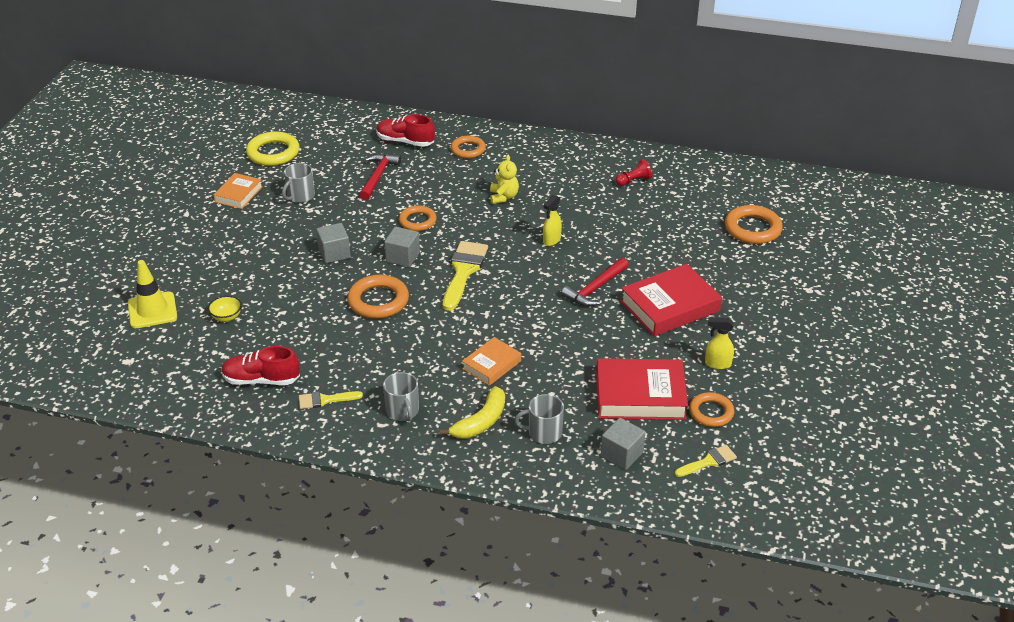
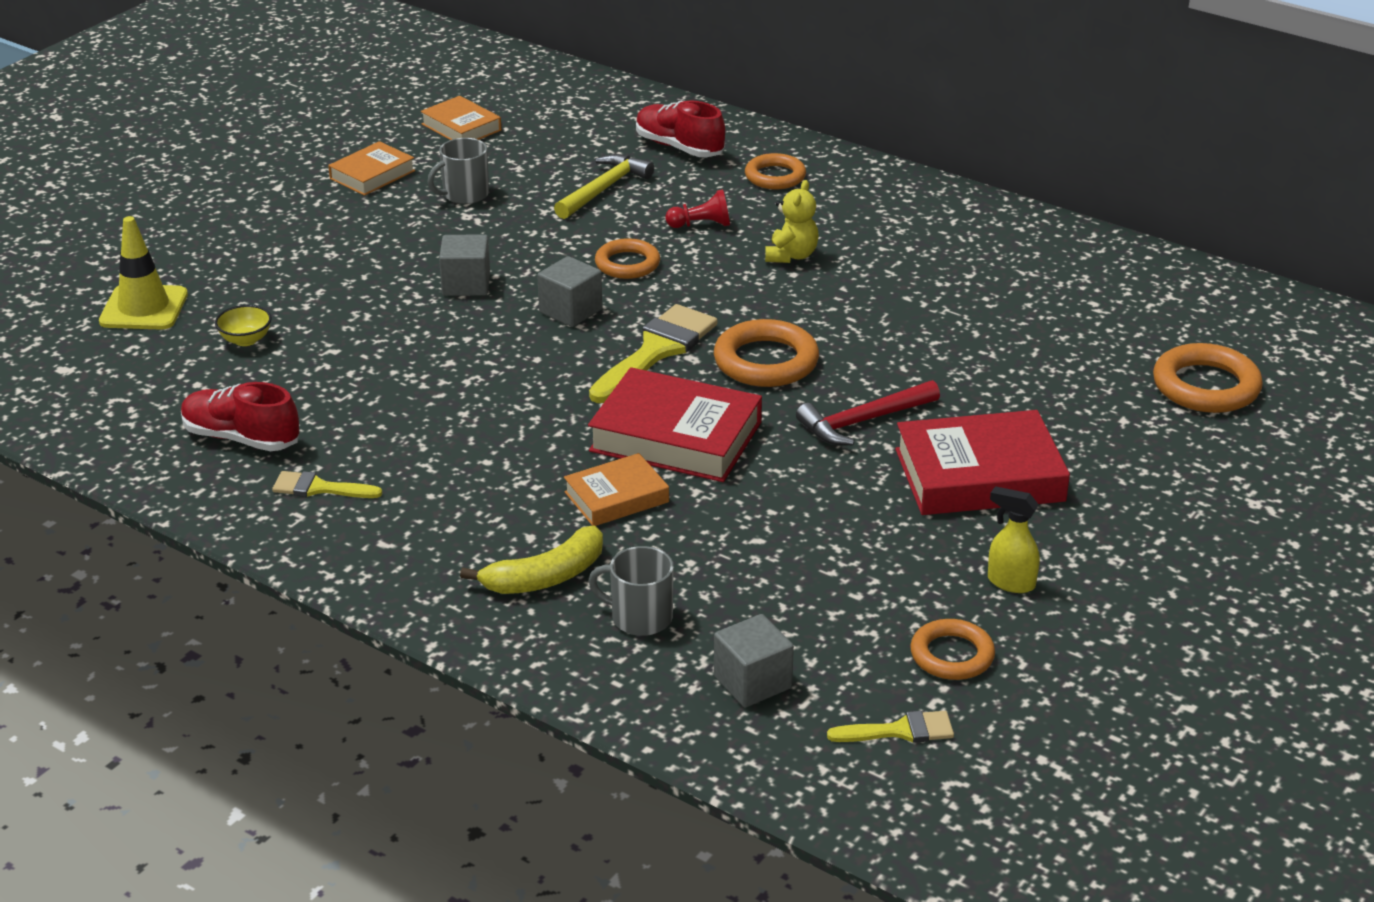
camera: 20 degrees right, 5 degrees down
yellow ring [246,131,299,166] -> orange book [421,96,501,140]
orange ring [347,275,409,318] -> orange ring moved to [714,319,819,387]
red hammer [359,154,401,200] -> yellow hammer [554,154,654,219]
grey mug [383,372,419,422] -> none
yellow spray bottle [543,195,562,246] -> none
red book [596,358,688,420] -> red book moved to [588,367,762,482]
red pawn [616,159,652,186] -> red pawn moved to [666,189,730,228]

